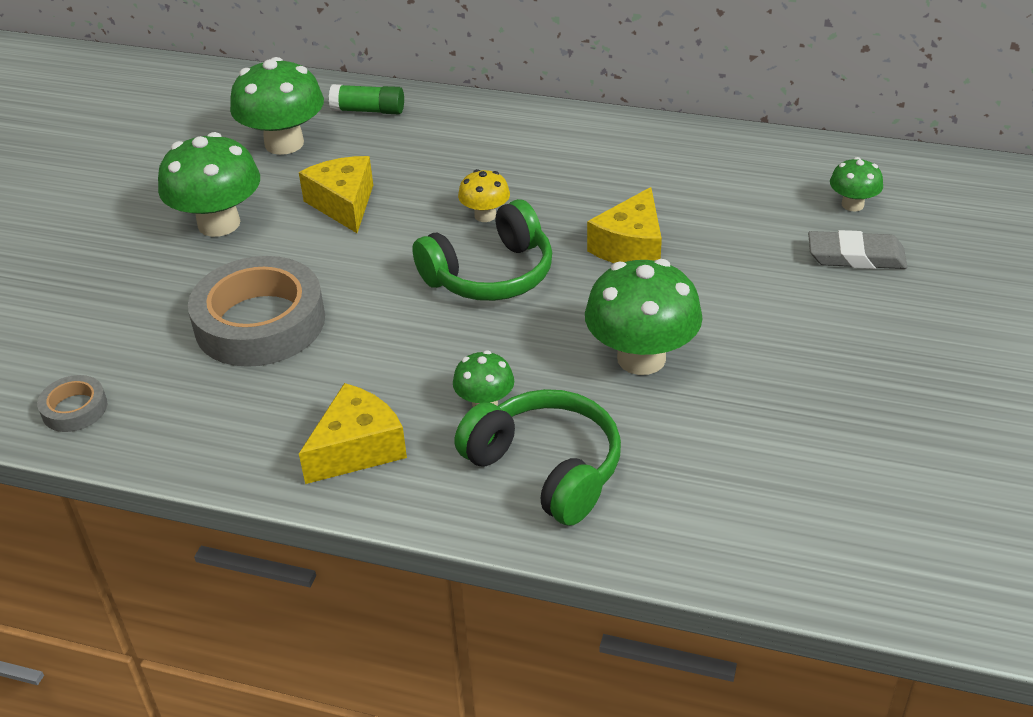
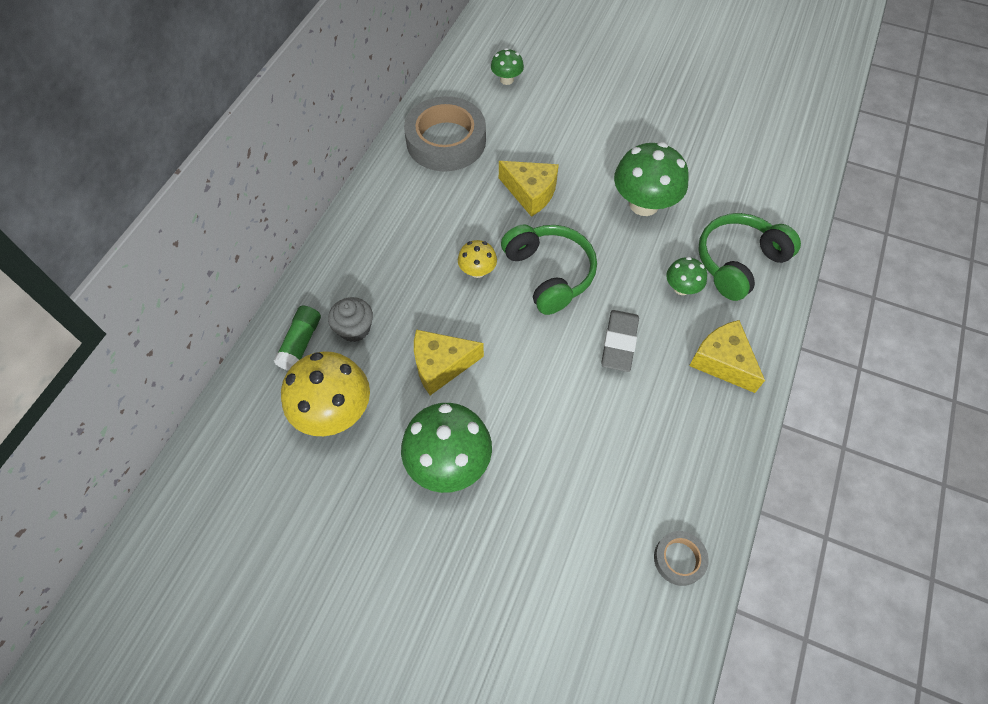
camera: 85 degrees left, 20 degrees up
grey tape [188,256,325,367] -> grey tape moved to [404,96,486,171]
green mushroom [230,57,324,155] -> yellow mushroom [281,351,370,436]
grey eraser [808,230,907,269] -> grey eraser moved to [601,310,639,372]
none -> grey cupcake [328,297,373,342]

